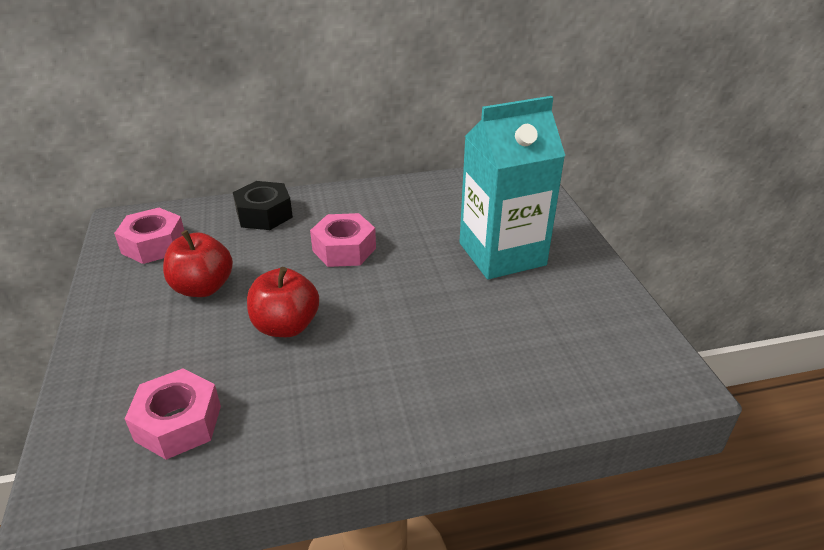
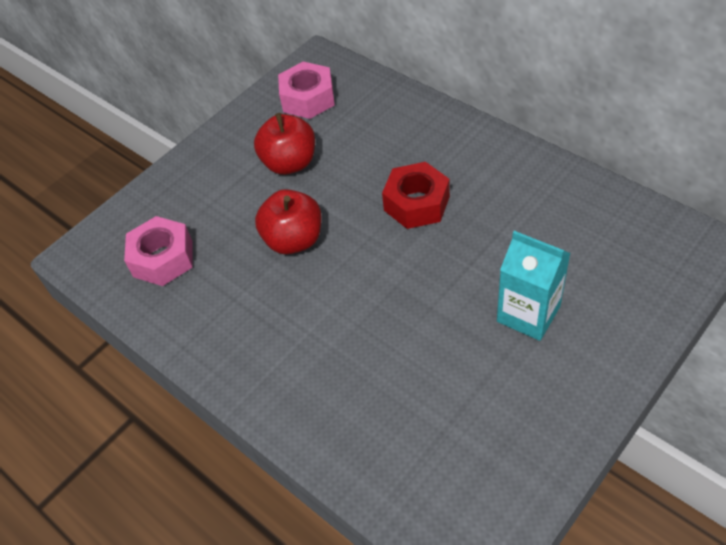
camera: 60 degrees right, 15 degrees up
black nut [233,181,293,230] -> none
pink nut [310,213,376,267] -> red nut [382,162,450,229]
turquoise carton [460,96,565,279] -> turquoise carton [497,231,571,341], size x0.61

